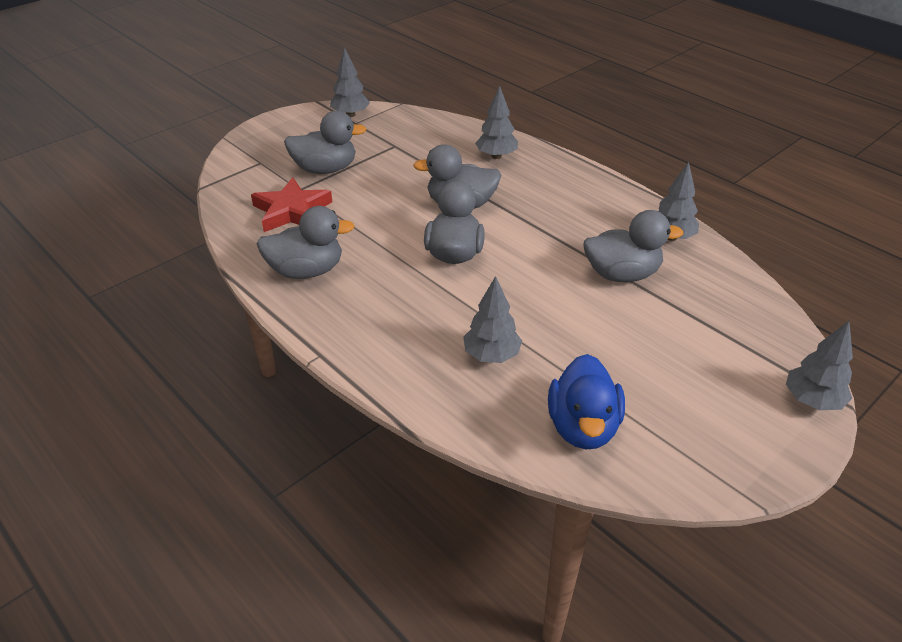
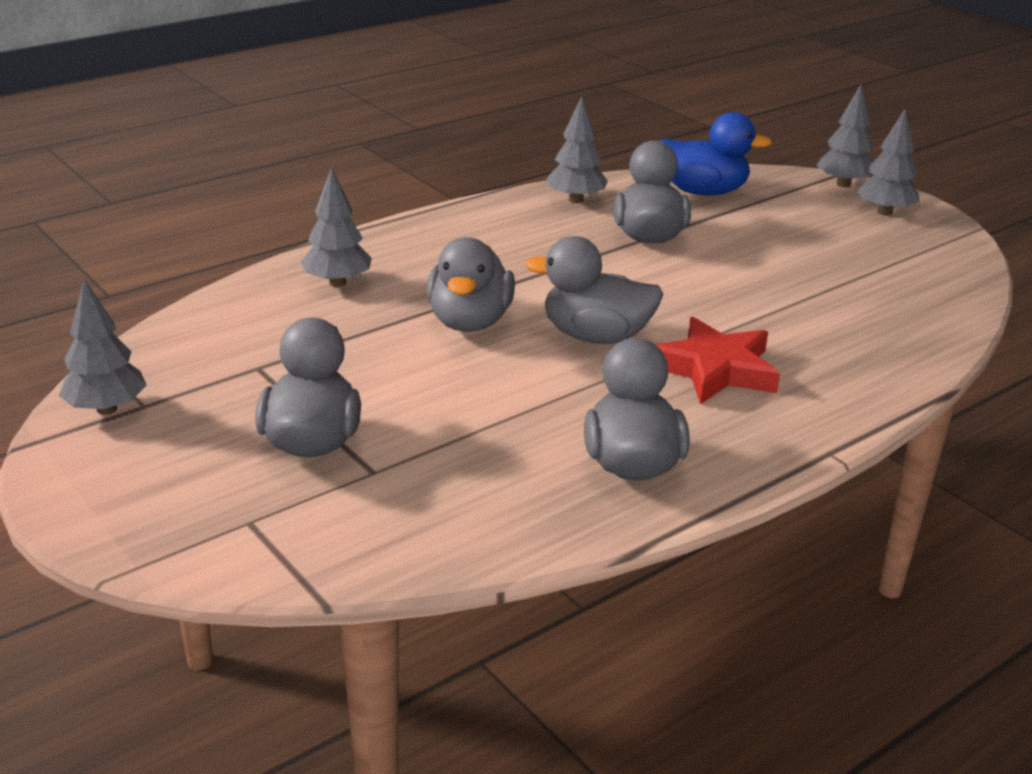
camera: 85 degrees left, 10 degrees down
red star [251,177,332,232] -> red star moved to [655,317,780,404]
grey tree [463,276,522,363] -> grey tree moved to [857,109,920,216]
blue duck [548,354,625,449] -> blue duck moved to [660,112,772,195]

